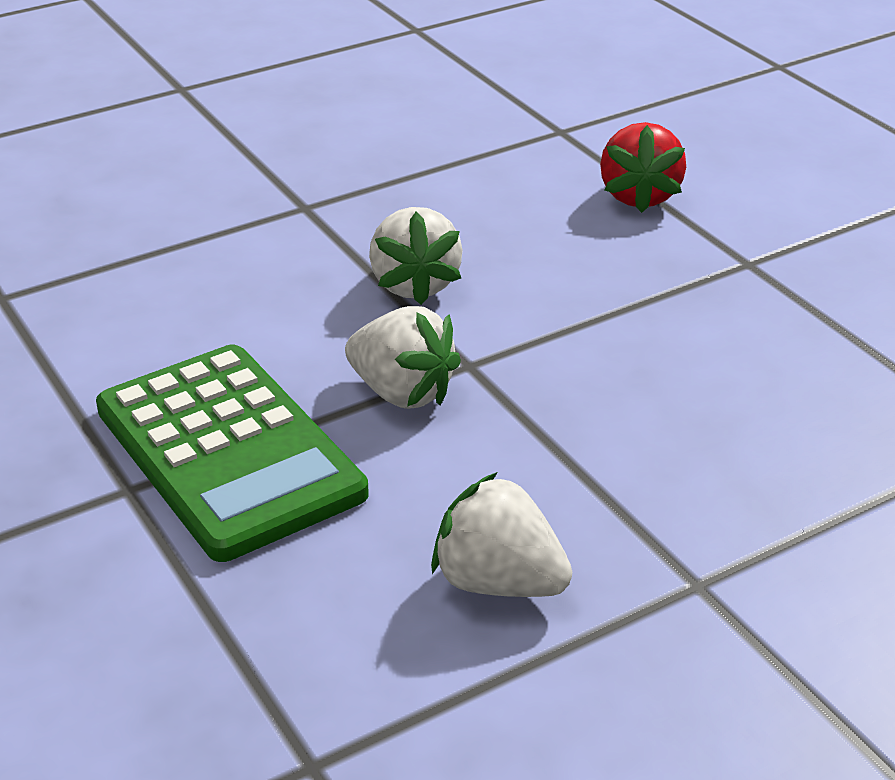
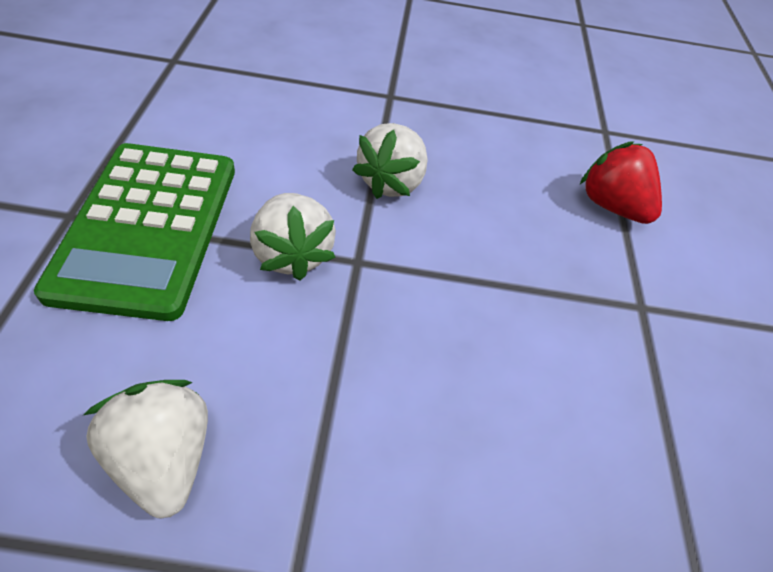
camera: 30 degrees right, 15 degrees up
red strawberry [600,122,686,213] -> red strawberry turned 105 degrees clockwise [580,141,662,224]

